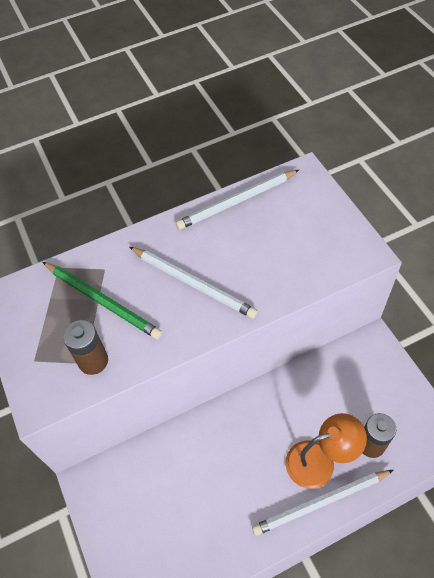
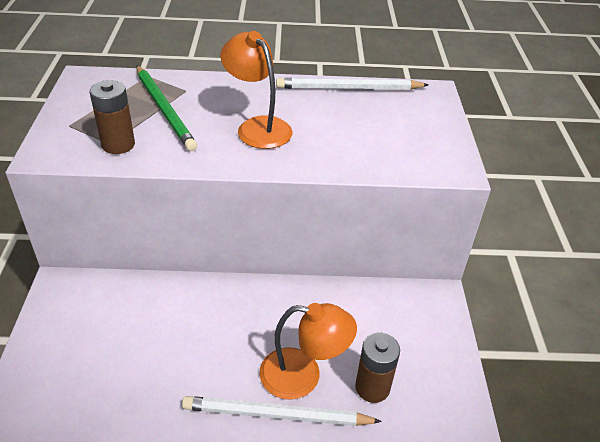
camera: 20 degrees right, 15 degrees down
white pencil [129,247,258,319] -> orange lamp [220,31,292,149]

